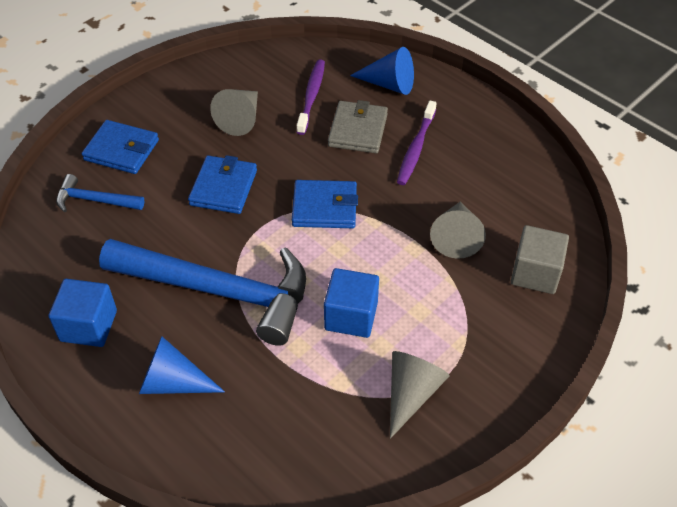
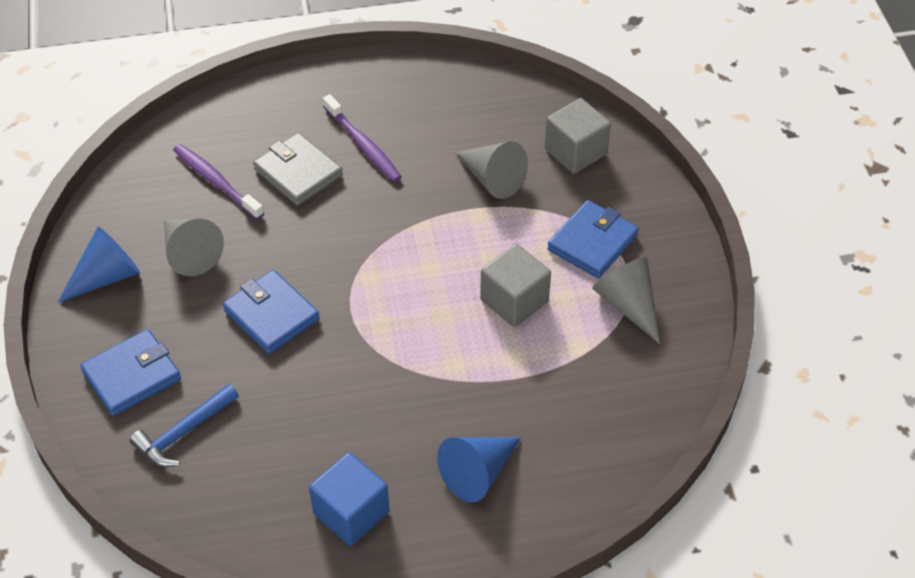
camera: 55 degrees left, 0 degrees up
blue hammer [99,239,306,346] -> none
blue wallet [292,180,358,228] -> blue wallet moved to [547,200,639,278]
blue cube [324,268,379,338] -> grey cube [480,244,551,327]
blue cone [350,47,414,95] -> blue cone moved to [57,227,140,303]

